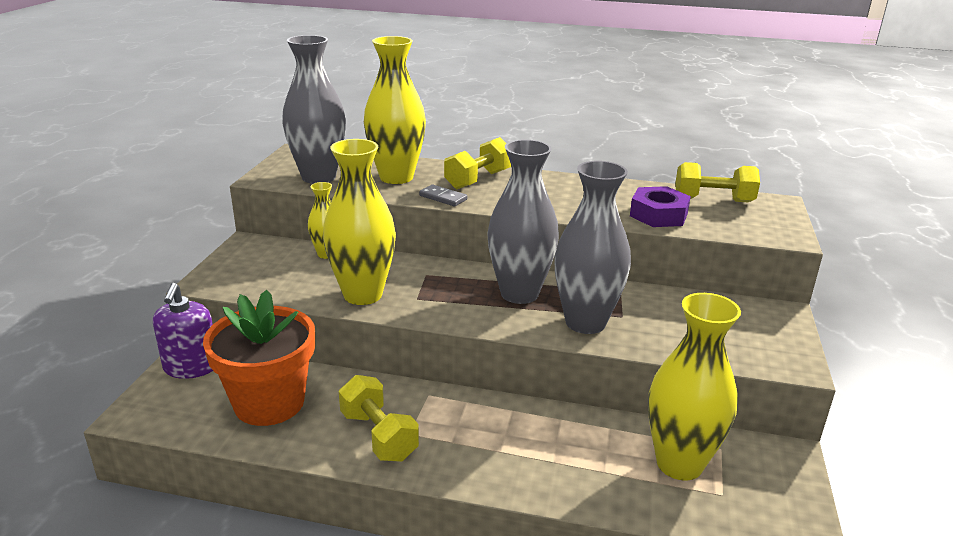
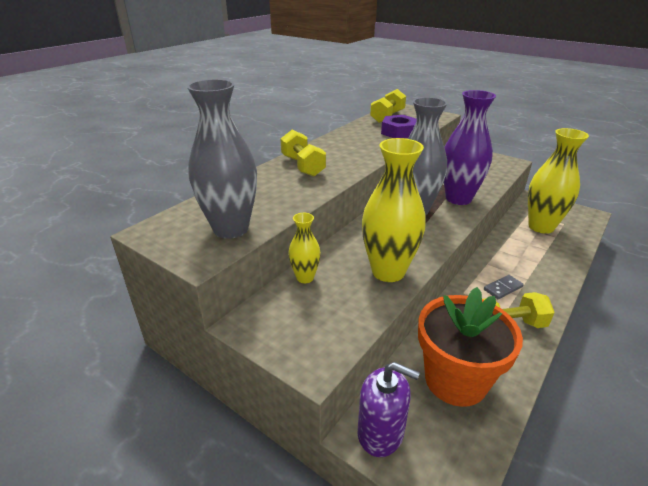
camera: 65 degrees left, 5 degrees up
yellow vase [364,36,426,184] -> none
grey domino [419,184,468,206] -> grey domino moved to [484,275,523,299]
grey vase [554,161,631,334] -> purple vase [444,90,496,205]

